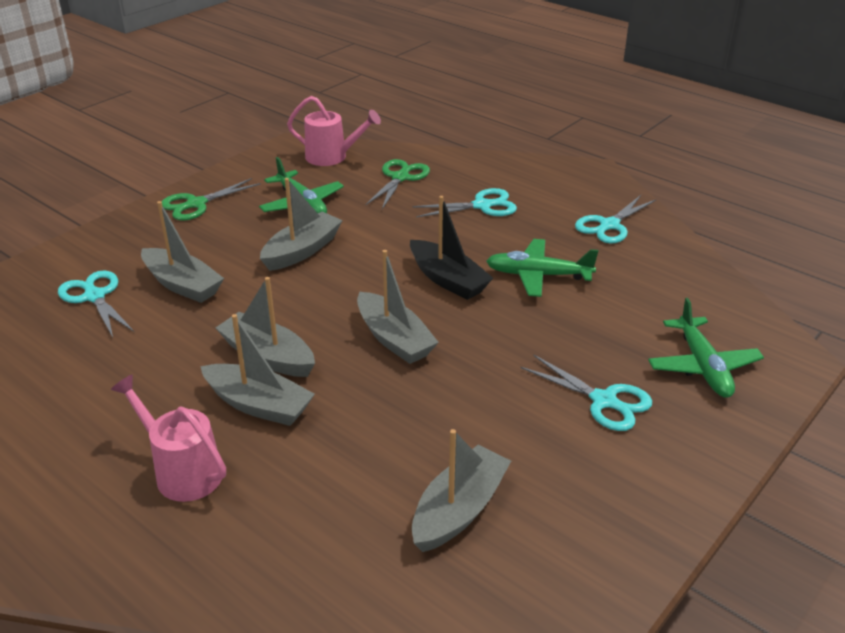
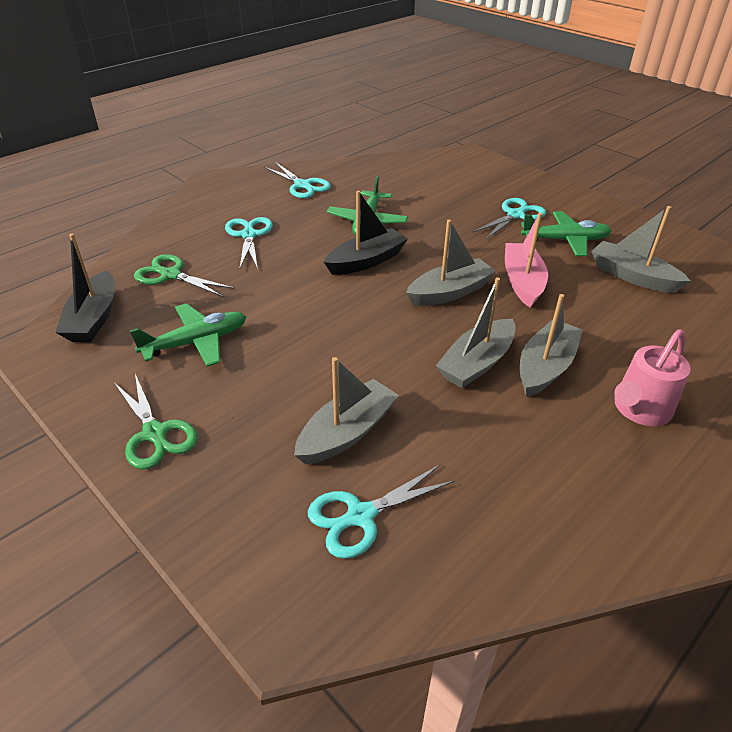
camera: 85 degrees left, 5 degrees up
grey boat [260,178,343,271] -> none
pink watering can [287,96,381,166] -> black boat [55,234,115,342]
green plane [648,298,764,398] -> green plane moved to [521,211,611,256]
none -> pink boat [505,213,548,307]

